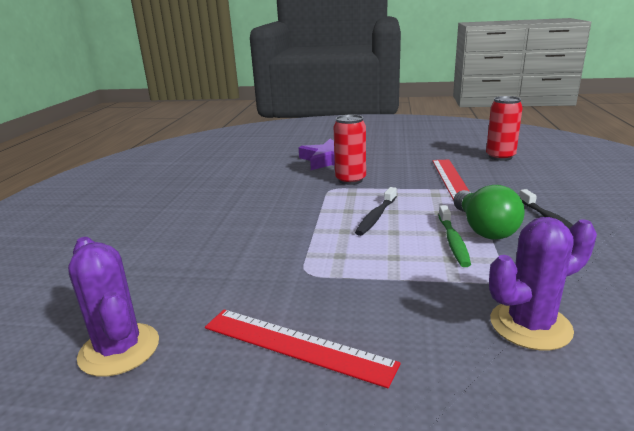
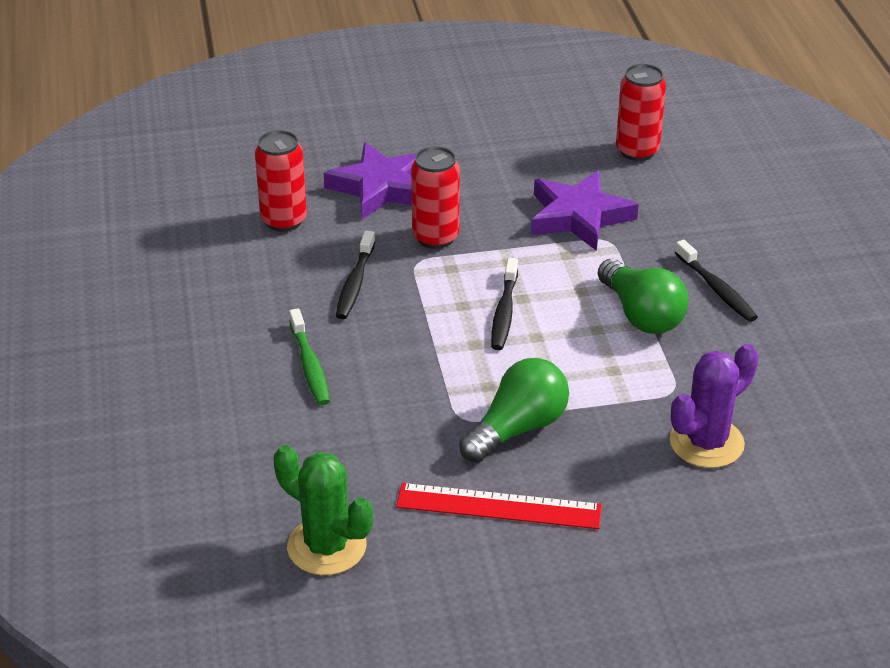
camera: 20 degrees left, 15 degrees up
purple cactus [68,237,159,377] -> green cactus [274,445,373,575]
red ruler [432,160,469,200] -> purple star [531,171,639,251]
green toothbrush [438,205,471,267] -> green toothbrush moved to [289,308,330,405]
none -> red can [255,130,307,232]
none -> black toothbrush [336,231,375,319]
none -> green light bulb [459,358,569,463]

